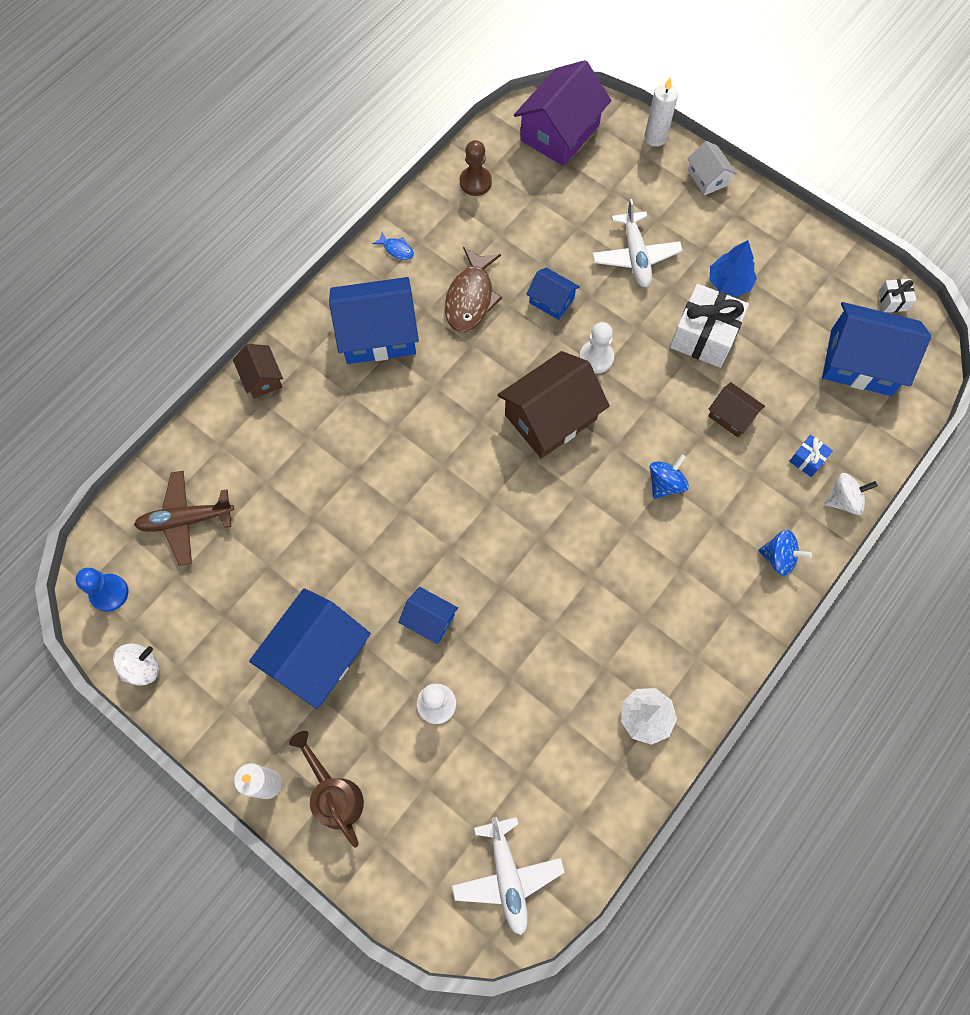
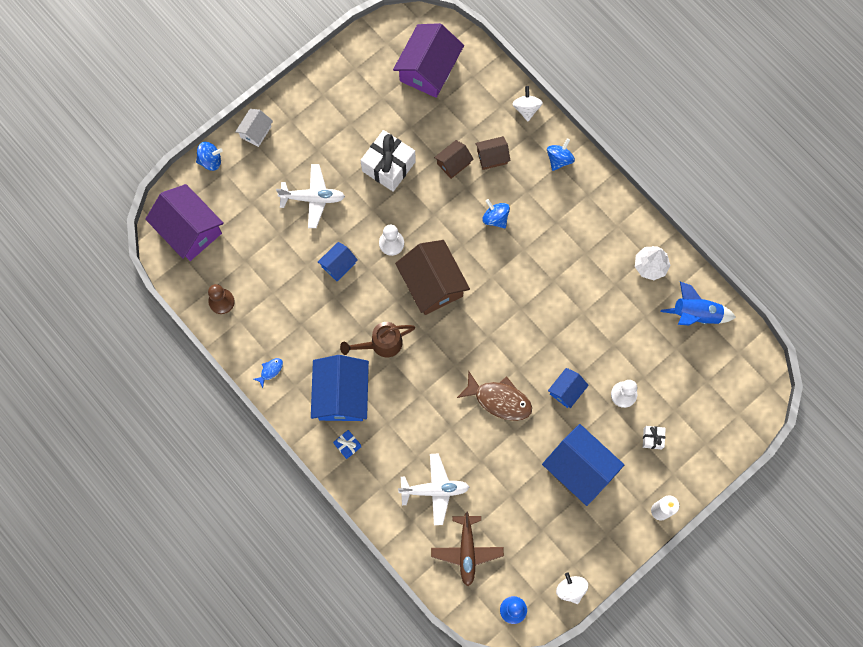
camera: 80 degrees left, 5 degrees up
brown house [233,344,283,399] -> brown house moved to [475,136,510,170]
brown watering can [289,731,364,848] -> brown watering can moved to [340,322,415,357]
brown fish [445,247,502,332] -> brown fish moved to [457,371,532,421]
white plane [452,817,565,935] -> white plane moved to [398,453,469,525]
white candle [644,78,678,147] -> blue spinning top [196,142,223,171]
white house [687,141,737,195] -> white house turned 45 degrees counterclockwise [235,109,273,147]
blue tree [709,240,757,297] -> none
blue gift [789,435,833,477] -> blue gift moved to [333,430,361,459]
blue house [822,302,931,396] -> purple house [393,23,464,98]
white gift [878,279,917,312] -> white gift moved to [643,426,666,450]
none -> blue rocket [661,282,736,326]

